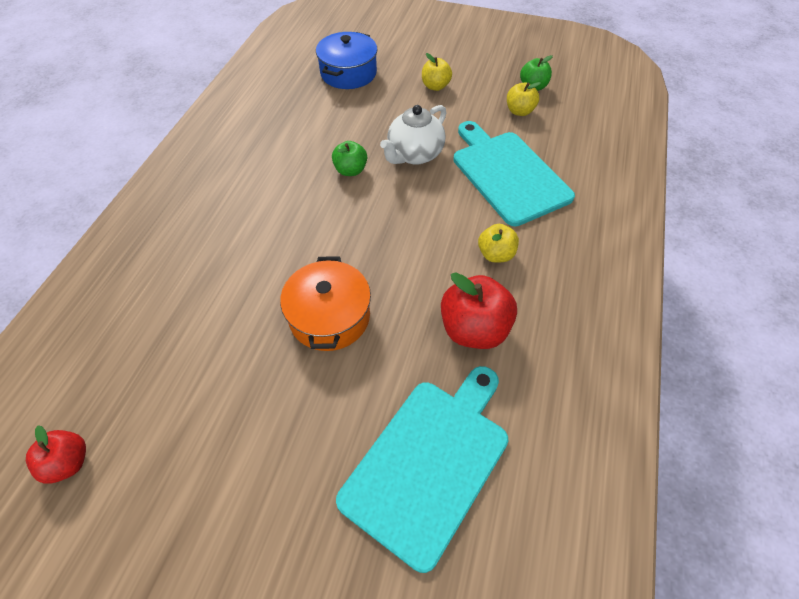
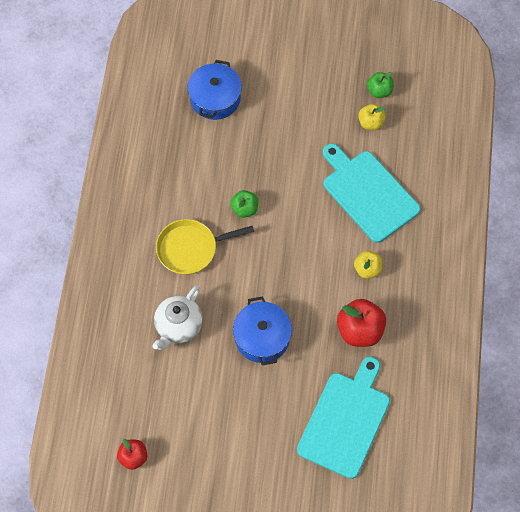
camera: 10 degrees left, 10 degrees up
orange pot [280,256,371,351] -> blue pot [233,296,292,365]
white teapot [380,105,446,165] -> white teapot moved to [152,286,203,350]
yellow apple [422,53,452,91] -> none
none -> yellow pan [156,219,254,275]

